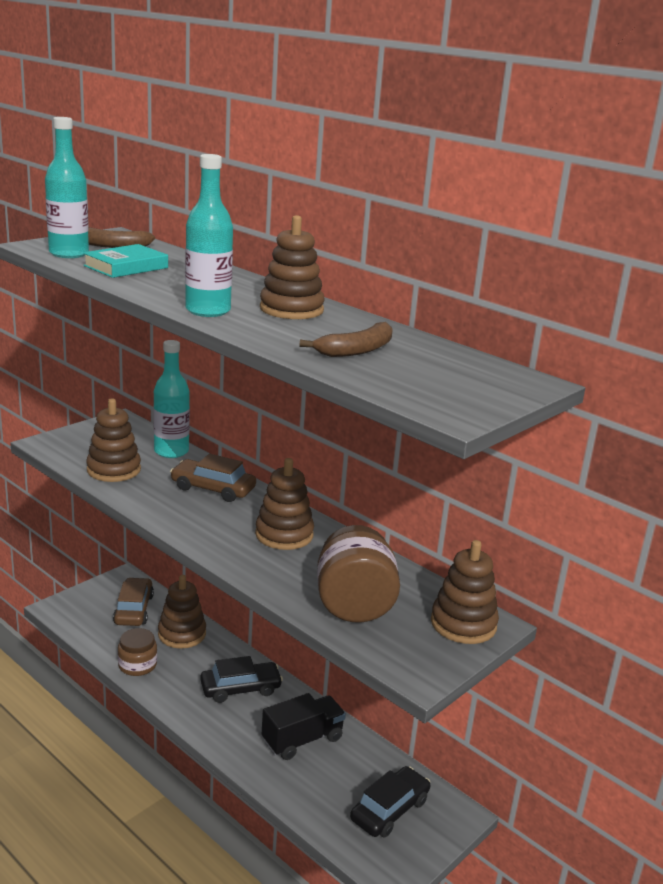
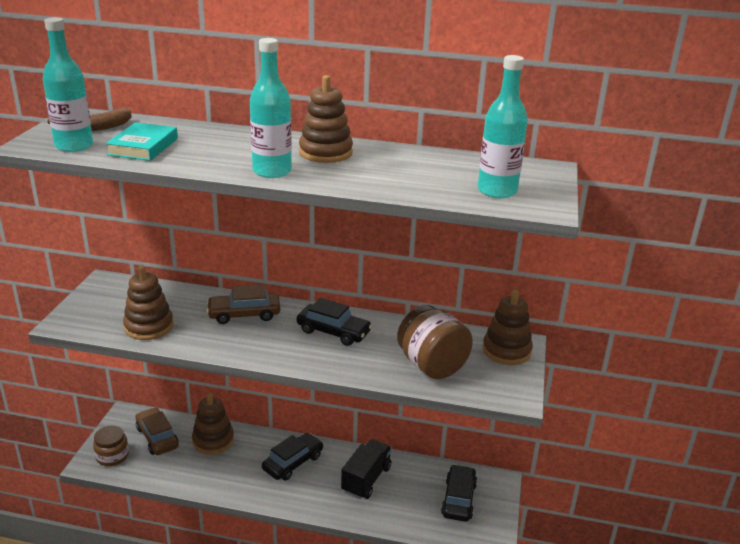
camera: 30 degrees left, 5 degrees up
brown jar [118,628,157,676] -> brown jar moved to [93,426,129,466]
turquoise bottle [153,340,190,458] -> turquoise bottle moved to [478,55,528,198]
brown stacking toy [255,458,314,550] -> black car [297,298,372,346]
brown banana [299,322,393,357] -> none

